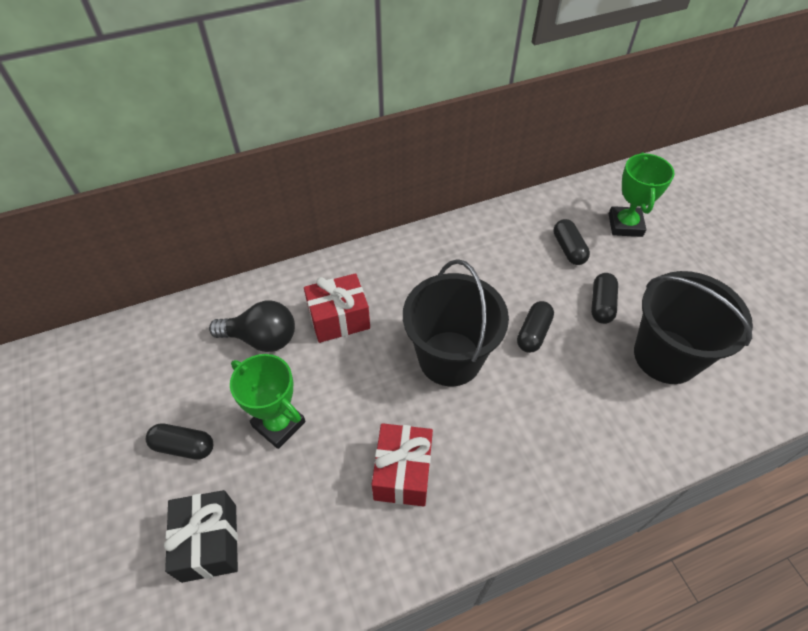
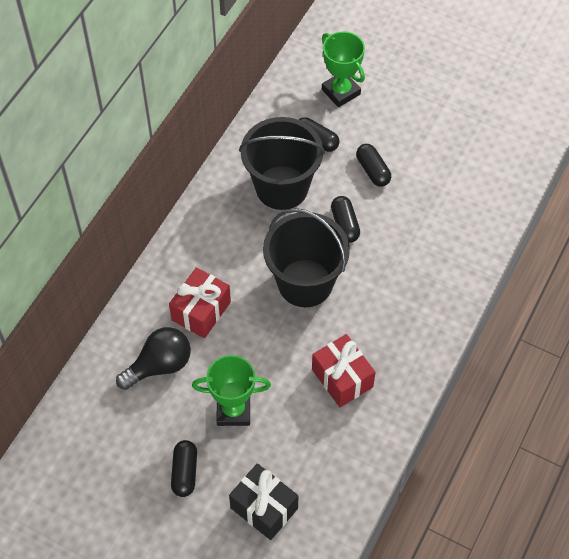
camera: 40 degrees left, 5 degrees up
black capsule [146,424,213,460] -> black capsule turned 60 degrees counterclockwise [171,440,197,497]
black bucket [634,271,753,384] -> black bucket moved to [239,117,325,210]

